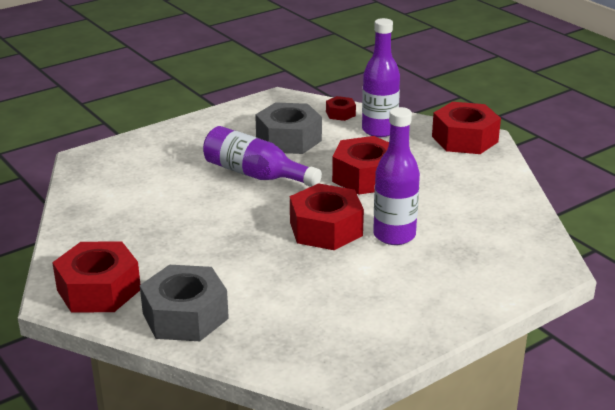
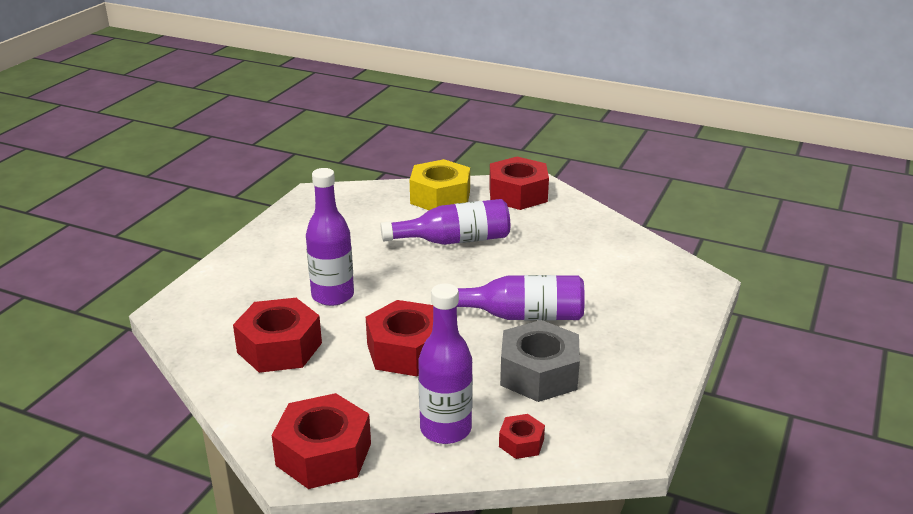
camera: 150 degrees right, 0 degrees up
grey nut [140,265,229,341] -> yellow nut [410,159,470,210]
red nut [290,183,364,250] -> red nut moved to [233,298,322,373]
none -> purple bottle [381,199,510,245]

